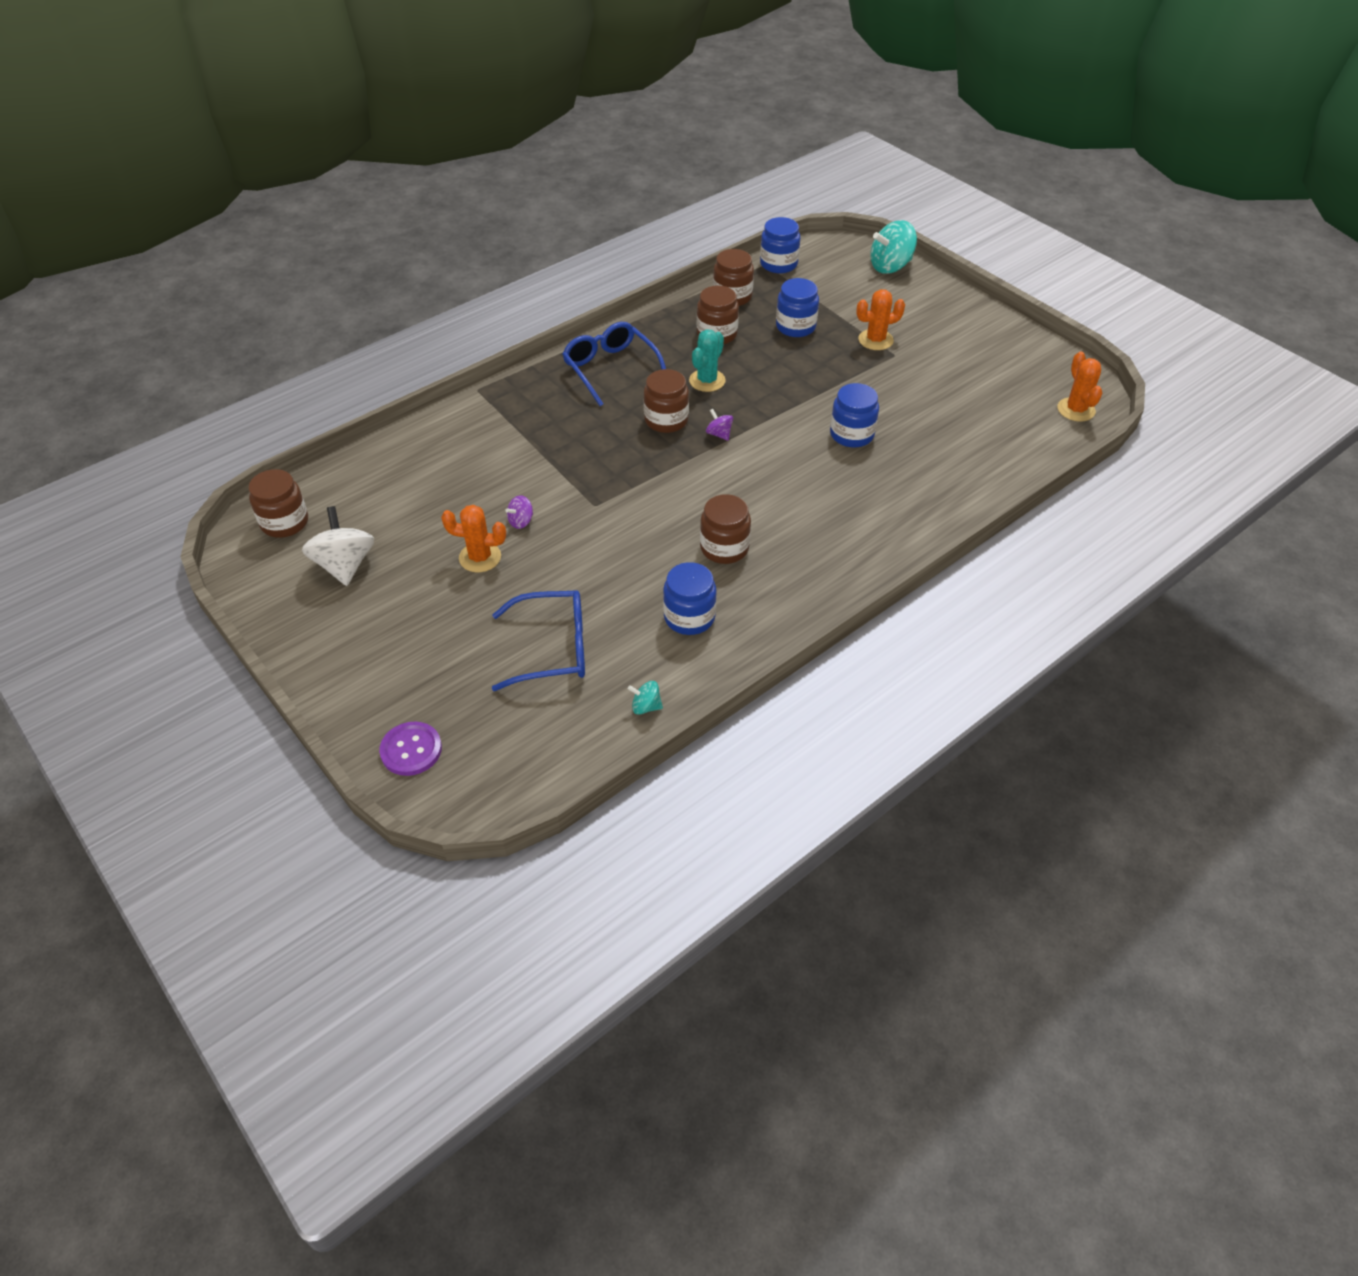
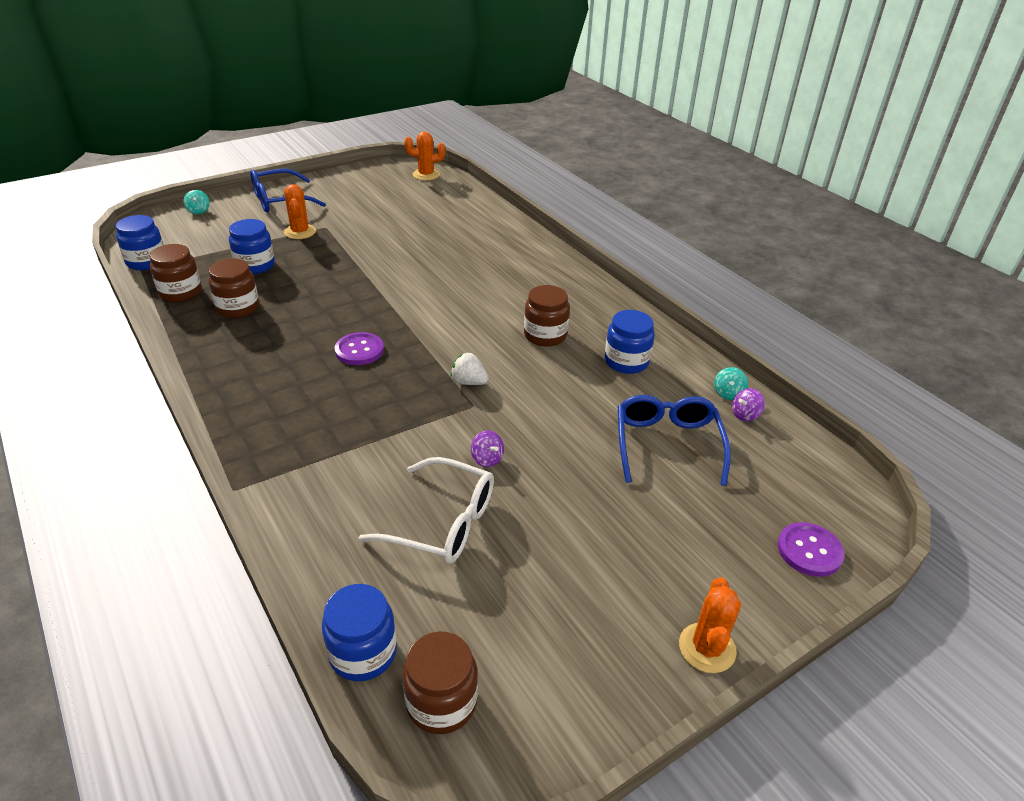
camera: 85 degrees left, 10 degrees down
white spinning top [302,506,374,586] -> none
orange cactus [441,505,506,572] -> orange cactus moved to [679,577,741,673]
blue glasses [562,322,666,406] -> blue glasses moved to [250,169,326,212]
brown jar [644,369,689,433] -> purple button [335,332,384,365]
turquoise cactus [689,330,726,392] -> none
purple spinning top [706,409,733,441] -> purple spinning top moved to [732,388,765,421]
blue jar [830,383,879,447] -> blue jar moved to [322,584,397,681]
turquoise spinning top [870,220,917,274] -> turquoise spinning top [184,190,210,214], size x0.49
none -> white glasses [358,457,494,564]
none -> white strawberry [450,353,489,385]

